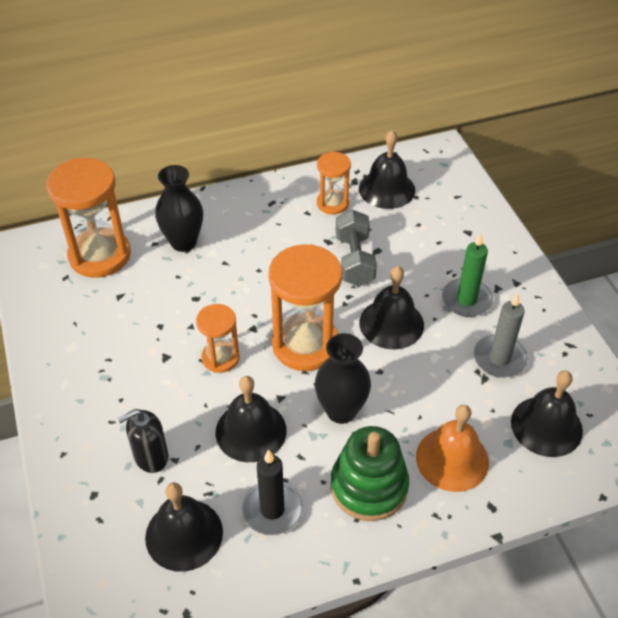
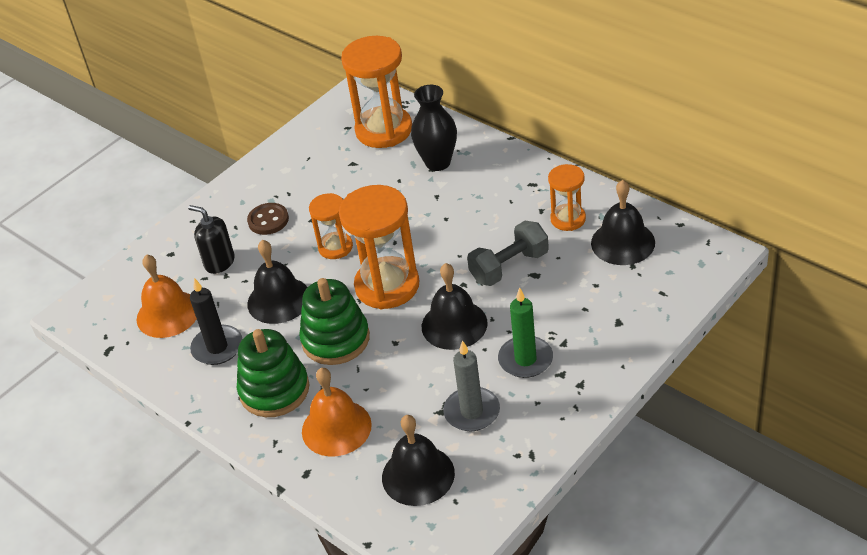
camera: 65 degrees right, 5 degrees down
black bell [145,483,223,572] -> orange bell [137,254,197,338]
black vase [315,333,371,424] -> green stacking toy [299,278,370,365]
none -> brown button [247,203,289,235]

